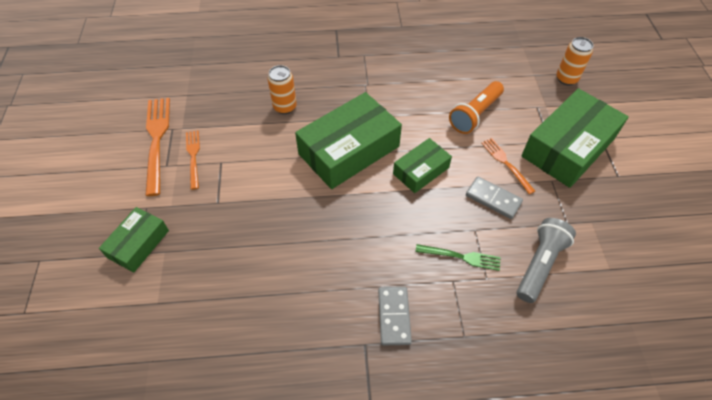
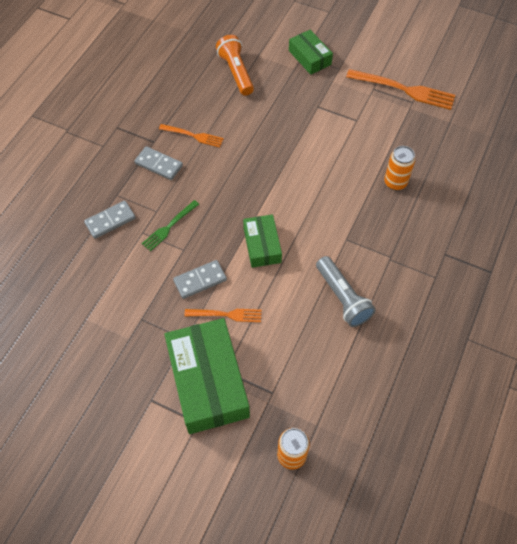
camera: 120 degrees right, 5 degrees up
orange fork [186,130,200,190] -> orange fork moved to [159,124,224,148]
green box [295,92,402,189] -> none
orange flashlight [449,81,504,134] -> orange flashlight moved to [216,35,254,96]
grey flashlight [516,218,576,303] -> grey flashlight moved to [316,256,376,327]
none -> grey domino [84,201,136,239]

